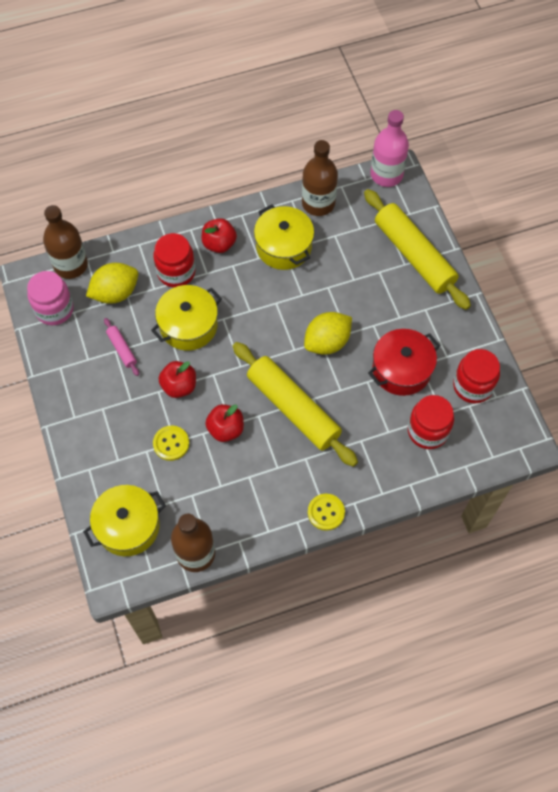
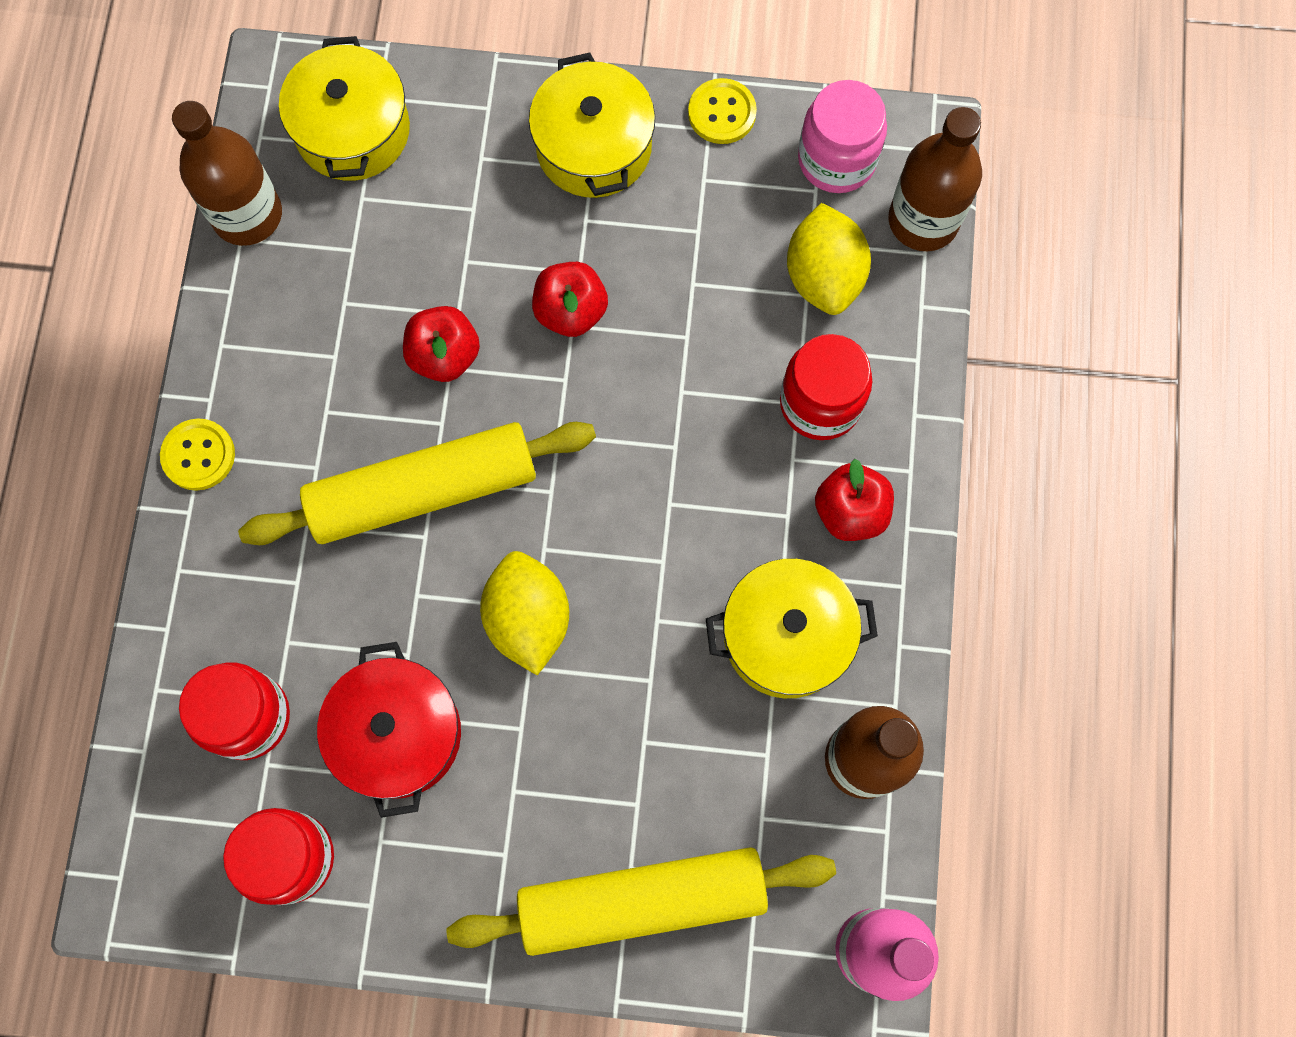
camera: 115 degrees right, 10 degrees up
pink rolling pin [104,318,139,376] -> none
yellow pot [151,285,222,351] -> yellow pot moved to [529,53,655,198]
yellow button [153,426,189,461] -> yellow button moved to [688,78,757,144]

